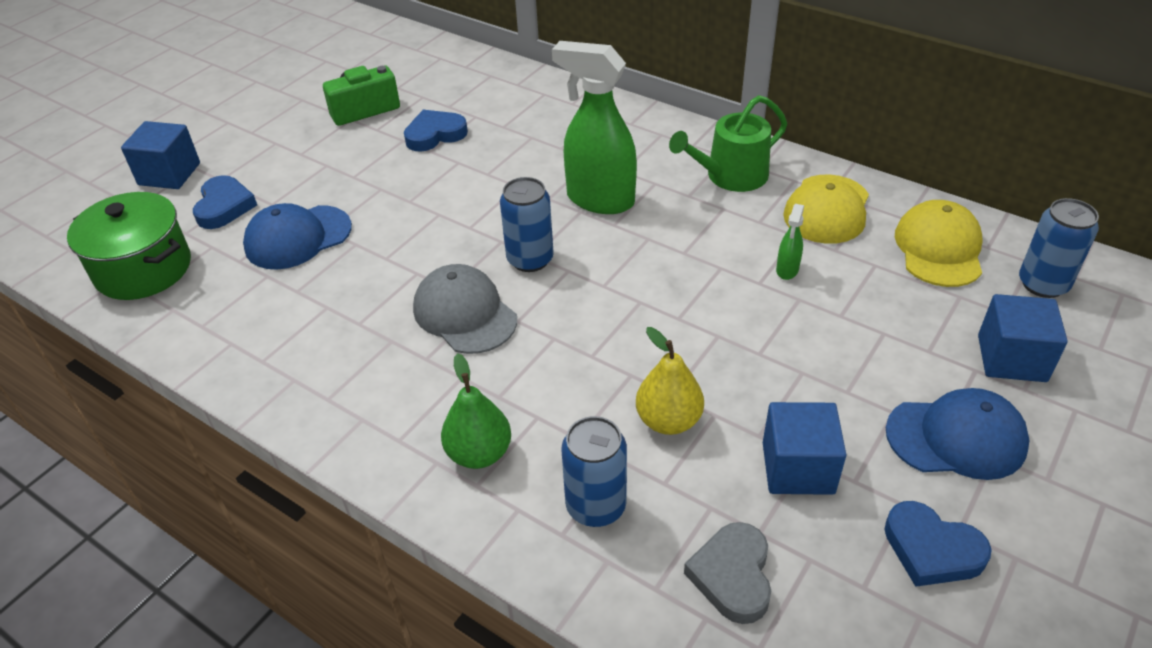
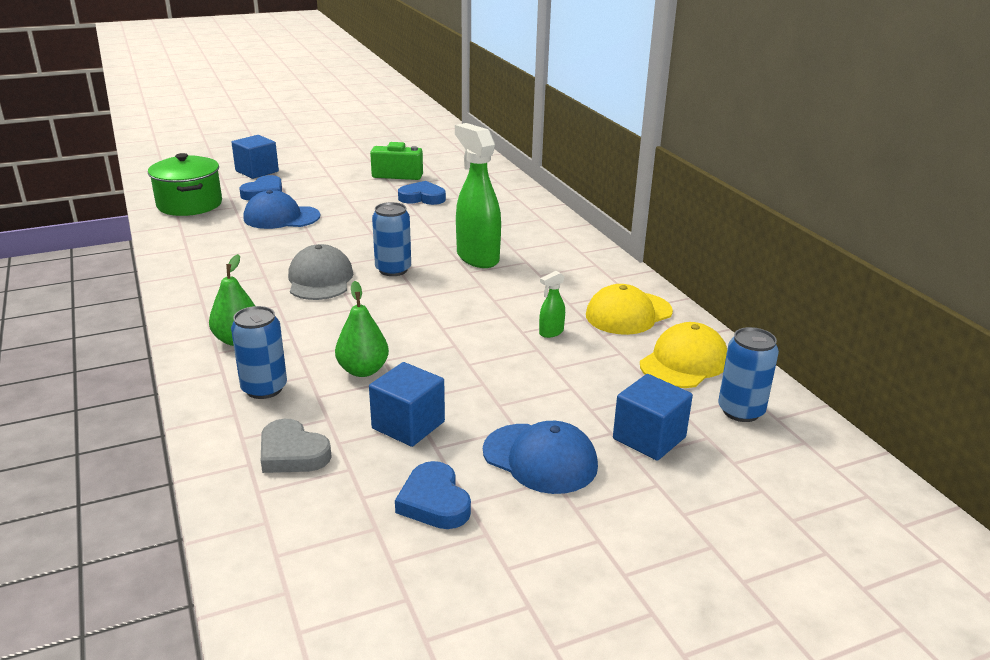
camera: 30 degrees right, 15 degrees down
yellow pear [636,327,704,435] -> green pear [335,281,389,377]
green watering can [669,95,787,192] -> none
grey heart [684,522,771,624] -> grey heart turned 90 degrees counterclockwise [261,419,332,473]

